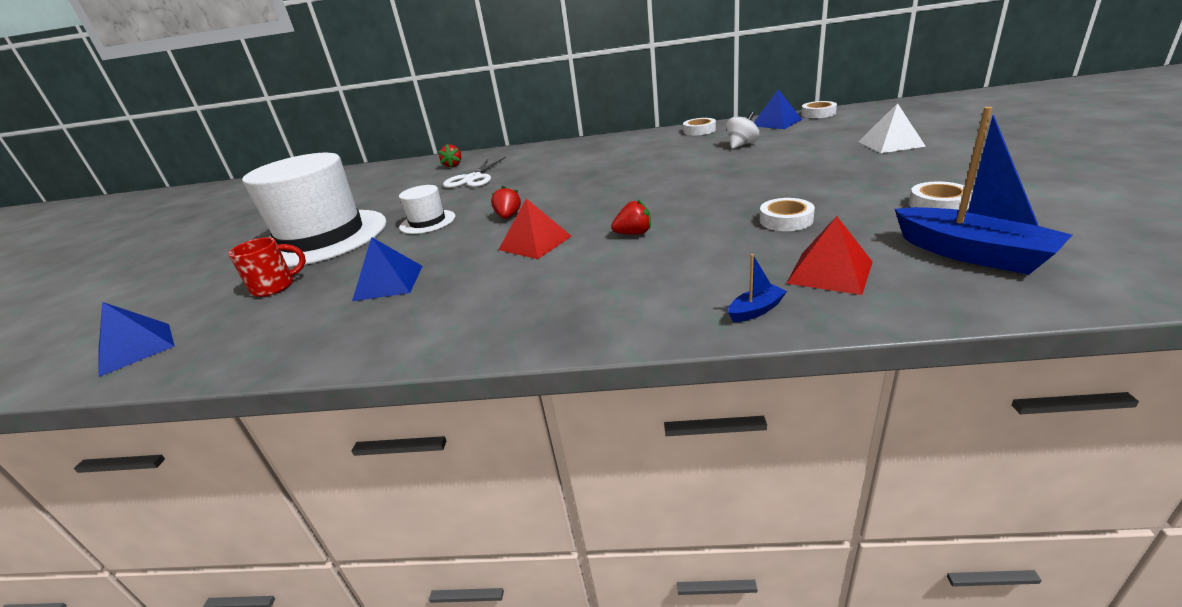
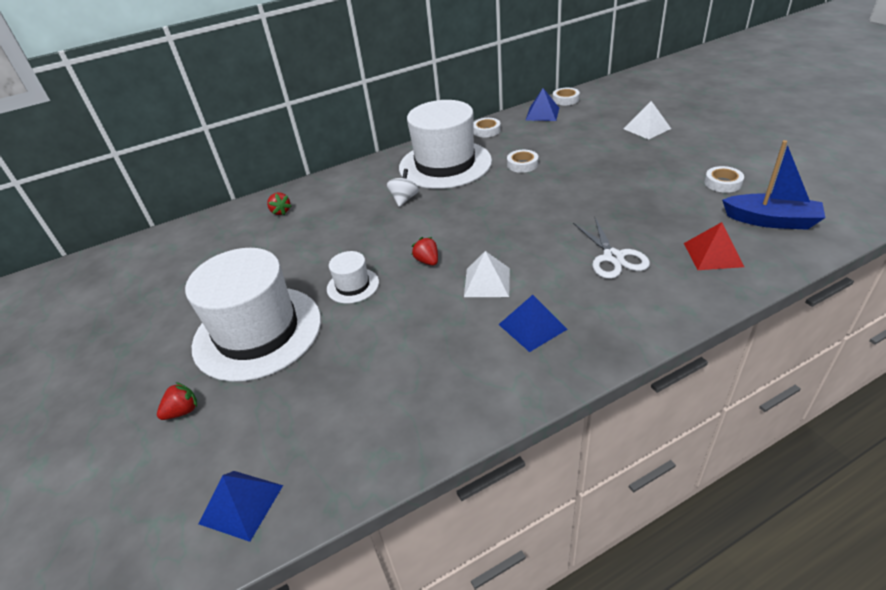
camera: 30 degrees left, 10 degrees up
red mug [228,237,306,297] -> none
blue pyramid [352,237,422,301] -> blue pyramid moved to [498,295,567,352]
white scissors [443,157,506,188] -> white scissors moved to [573,218,650,279]
red pyramid [498,198,572,259] -> white pyramid [464,251,510,297]
red strawberry [611,200,651,234] -> red strawberry moved to [157,382,197,420]
white spinning top [726,111,760,149] -> white spinning top moved to [387,169,419,207]
blue boat [728,254,787,322] -> none
white tape [760,198,815,231] -> white tape moved to [507,150,538,173]
none -> white hat [399,100,492,189]

